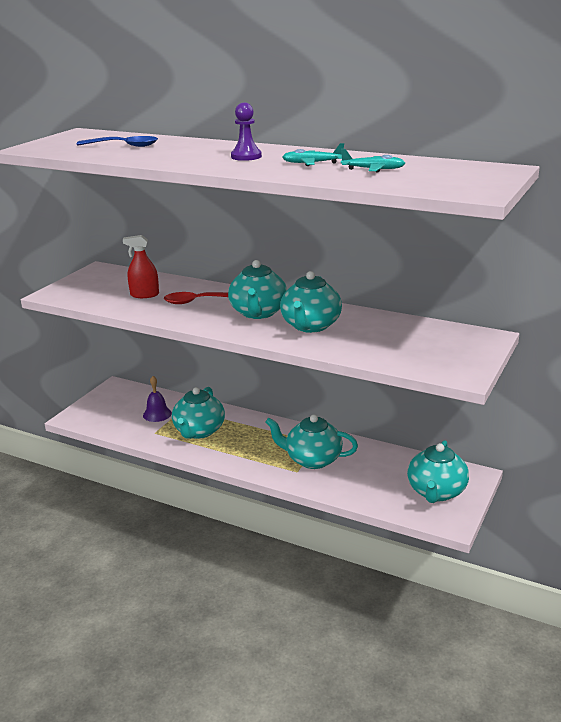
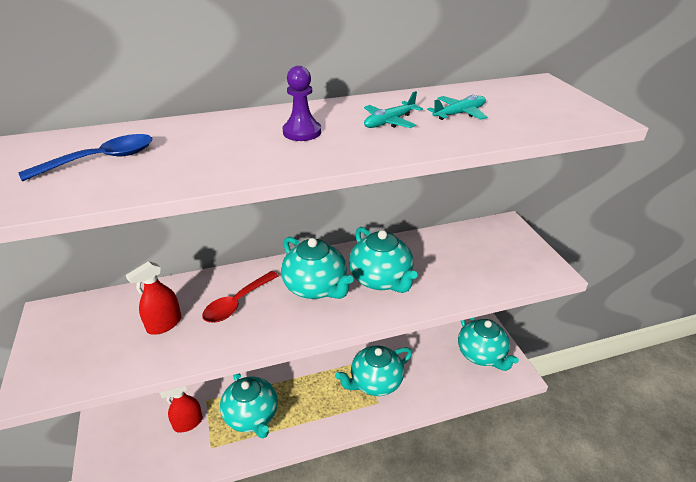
camera: 45 degrees left, 10 degrees up
purple bell [143,376,172,422] -> red spray bottle [159,386,203,433]

